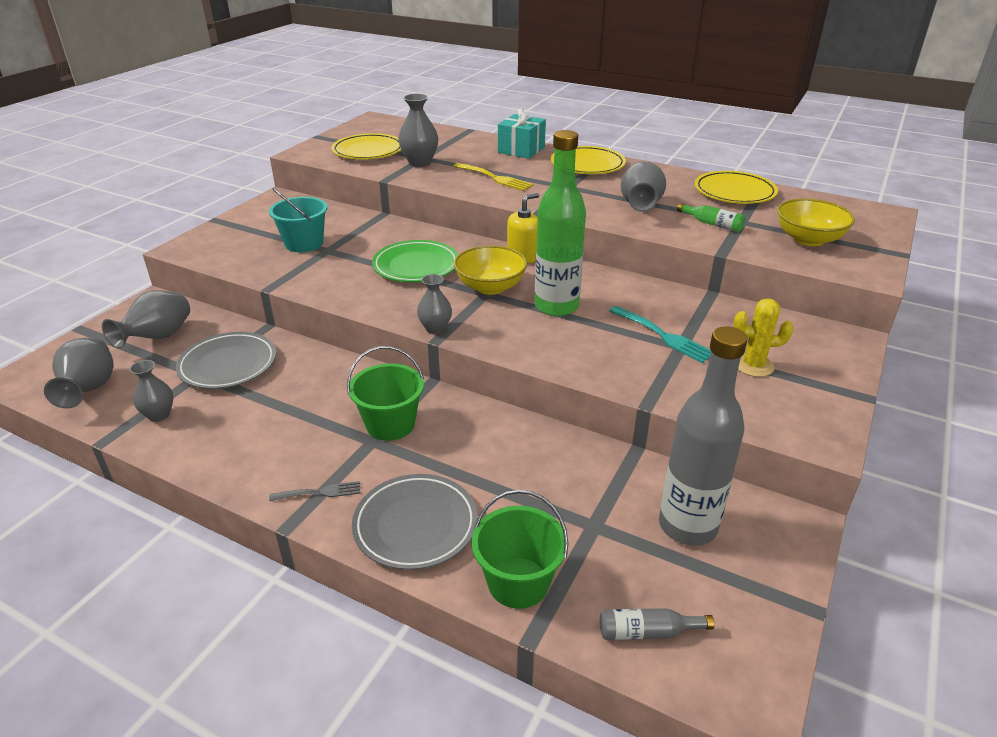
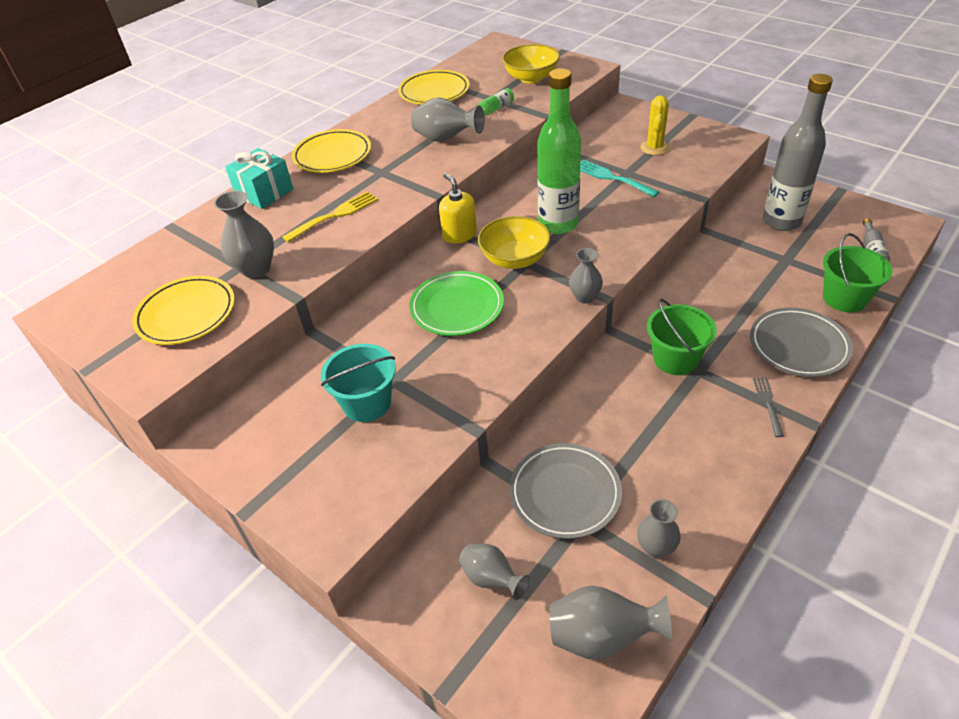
camera: 75 degrees left, 10 degrees up
grey vase [102,290,190,349] -> grey vase [459,543,530,600], size x0.66
turquoise fork [609,306,711,363] -> turquoise fork turned 105 degrees counterclockwise [580,160,659,197]

